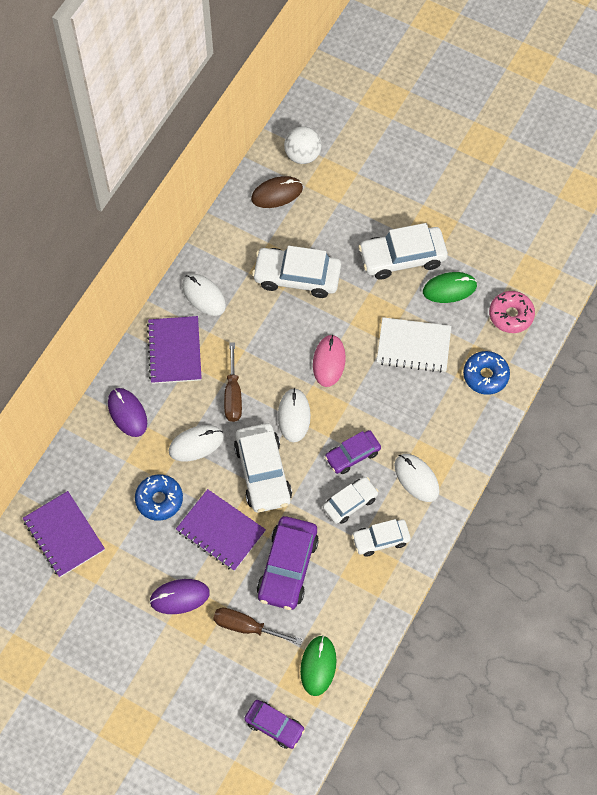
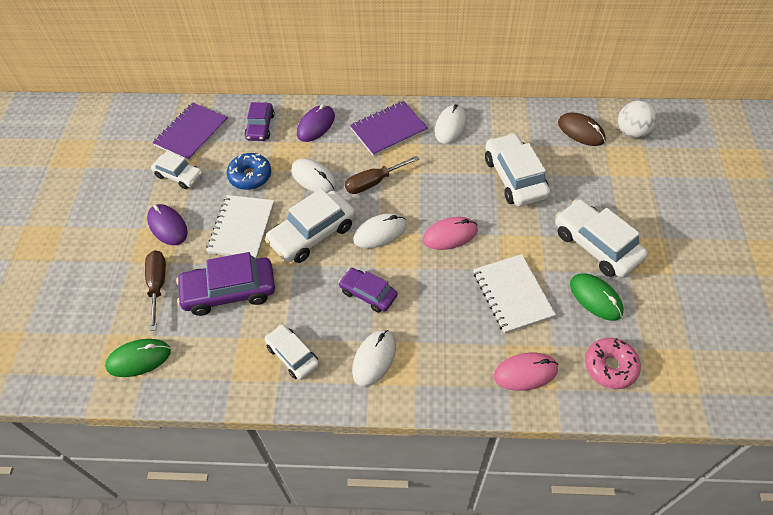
camera: 65 degrees right, 10 degrees down
purple notebook [176,489,266,571] -> white notebook [206,195,274,259]
purple car [244,700,305,749] -> purple car moved to [245,102,275,141]
white car [323,477,378,524] -> white car moved to [151,151,203,189]
blue donut [463,351,510,395] -> pink mouse [494,353,558,391]

